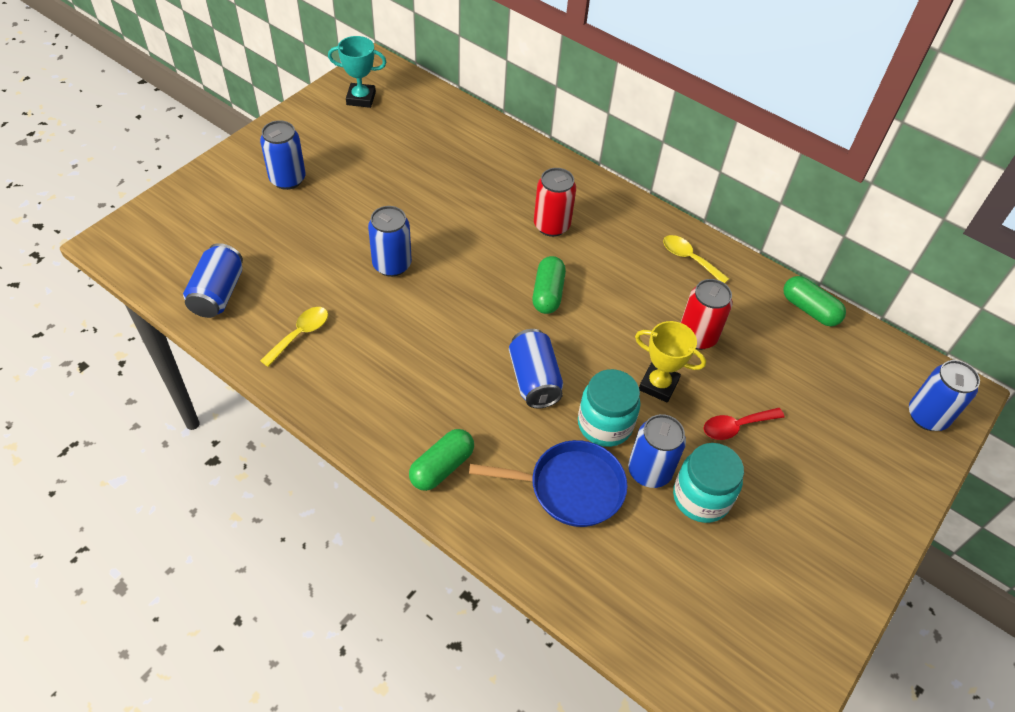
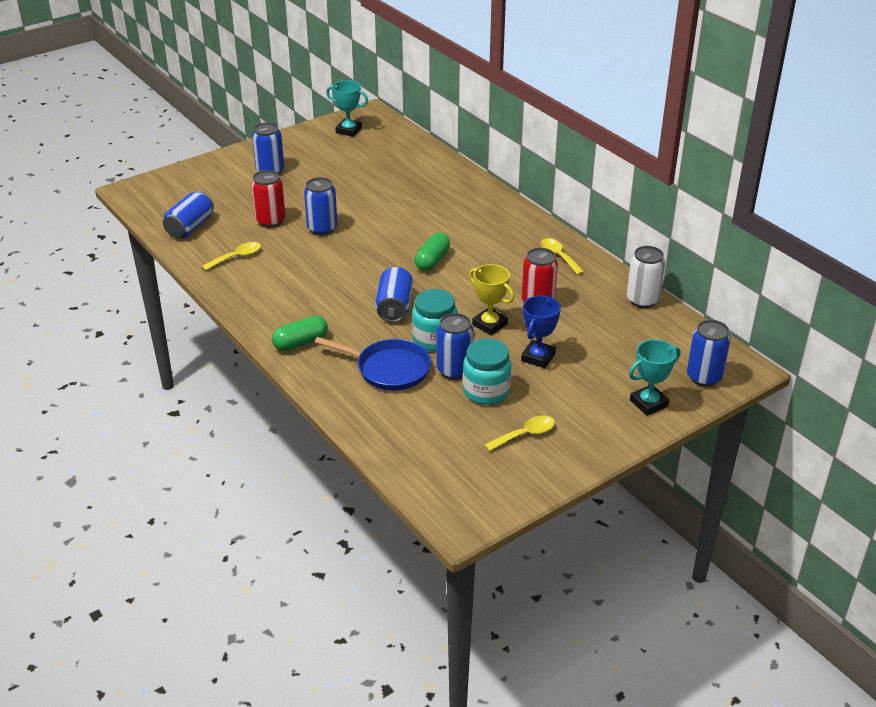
camera: 20 degrees right, 15 degrees down
red can [534,168,576,237] -> red can moved to [251,170,286,228]
red spoon [703,408,785,440] -> blue trophy [521,295,561,368]
green capsule [783,276,846,326] -> white can [627,246,665,308]
none -> yellow spoon [484,415,555,451]
none -> turquoise trophy [629,339,681,416]

